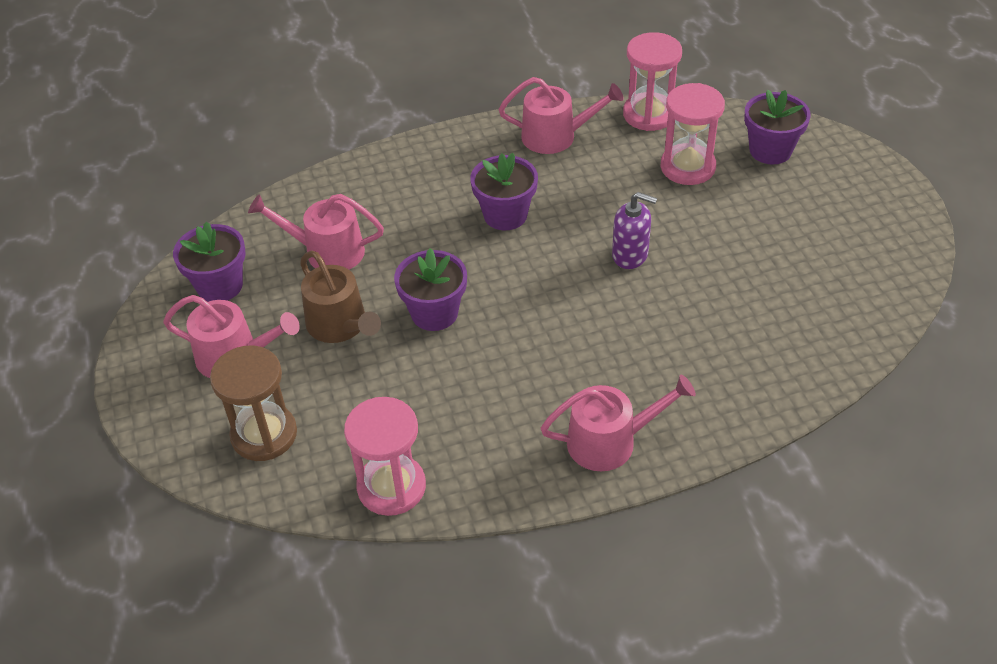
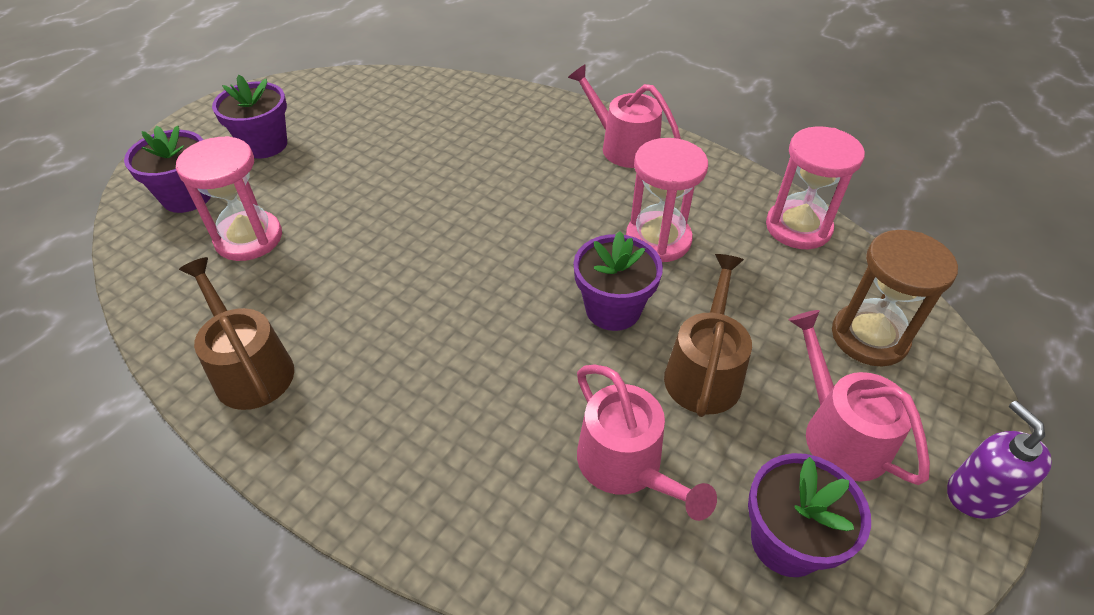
camera: 130 degrees left, 0 degrees up
purple flower pot [470,153,538,230] -> purple flower pot moved to [212,75,287,158]
pink watering can [499,77,624,154] -> brown watering can [179,257,294,410]
purple soap dispenser [612,192,657,269] -> purple soap dispenser moved to [947,401,1052,519]
pink hourglass [623,32,682,131] -> pink hourglass moved to [626,138,708,262]

